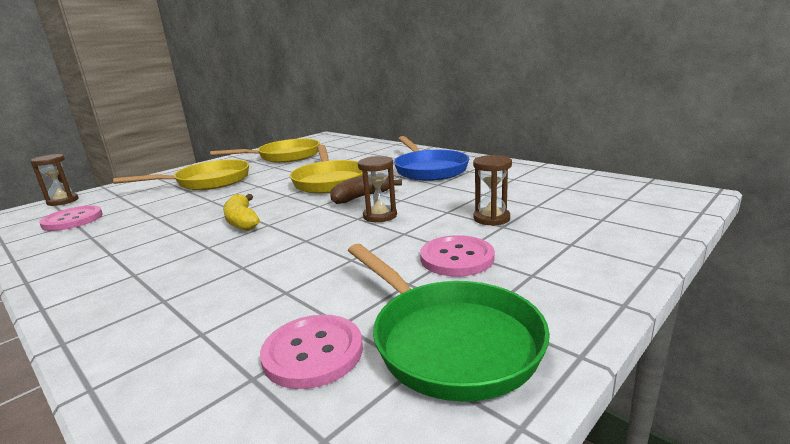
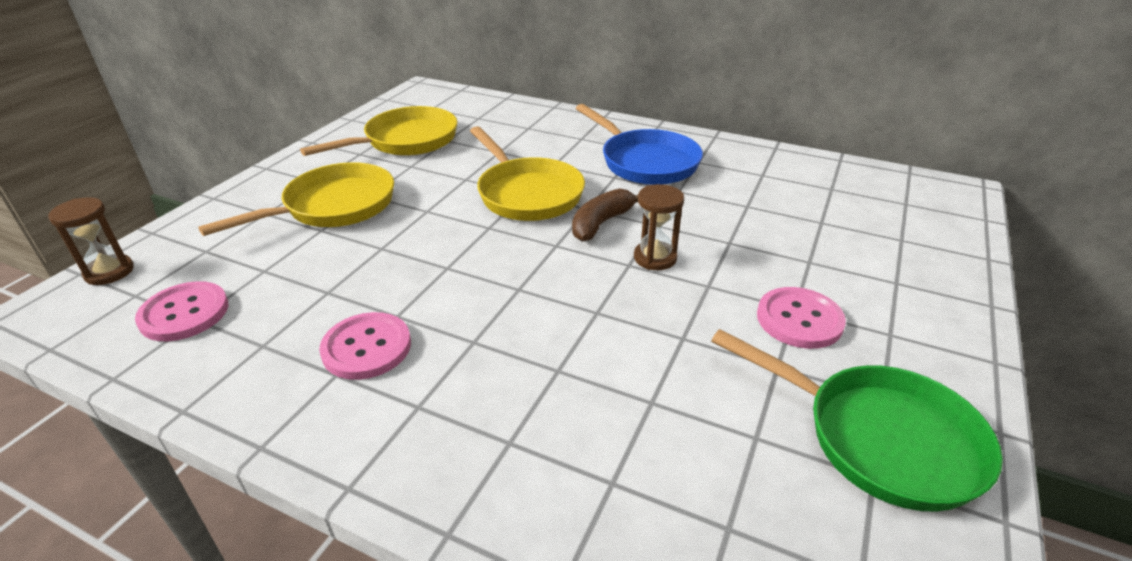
camera: 20 degrees left, 15 degrees up
yellow banana [223,194,260,231] -> none
pink button [260,315,363,389] -> pink button moved to [319,312,411,380]
brown hourglass [473,155,512,226] -> none

